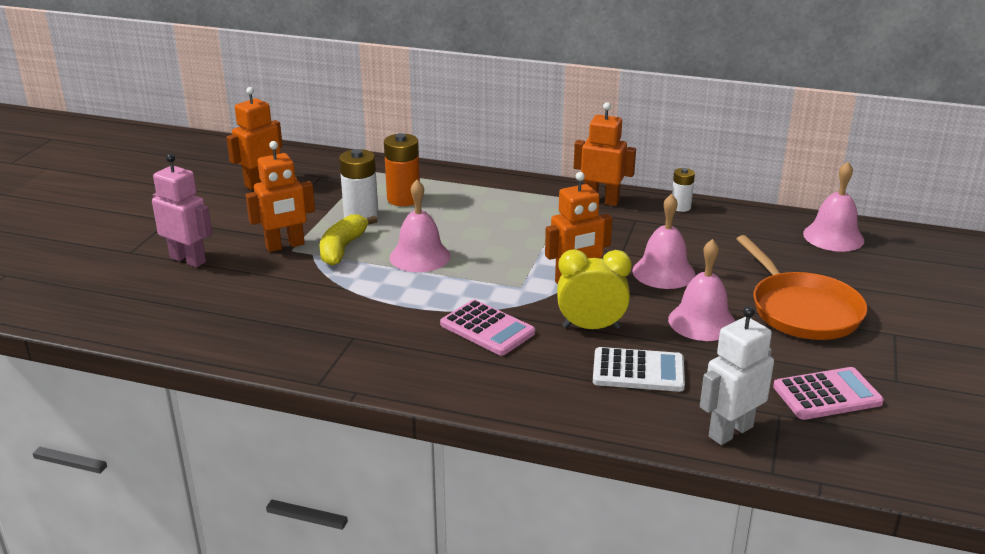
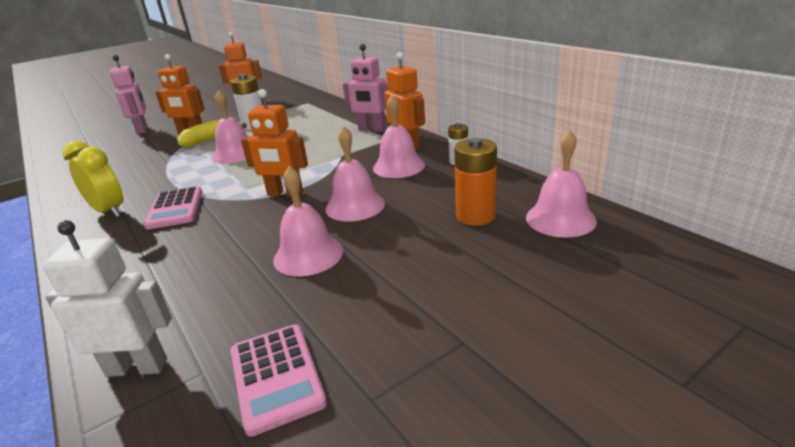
camera: 40 degrees right, 0 degrees up
orange battery [384,133,420,206] -> orange battery moved to [454,137,497,226]
yellow clock [557,249,632,329] -> yellow clock moved to [62,141,123,217]
white calculator [593,347,685,392] -> none
orange pan [737,235,867,340] -> none
pink calculator [773,367,884,420] -> pink calculator turned 45 degrees clockwise [231,324,327,437]
none -> pink robot [343,44,389,132]
none -> pink bell [373,94,425,178]

